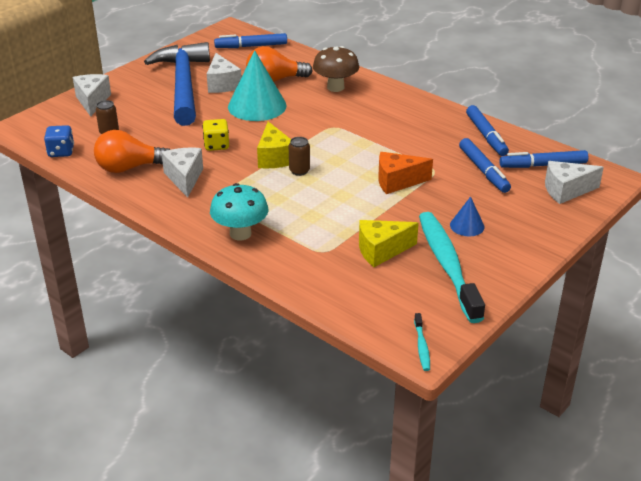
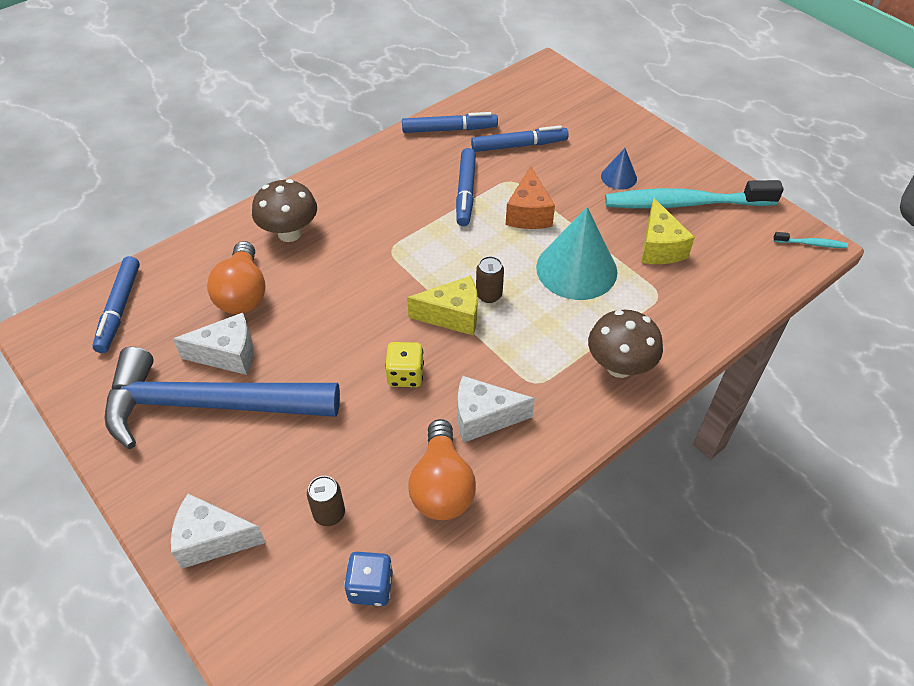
camera: 80 degrees left, 15 degrees up
turquoise mushroom [210,183,268,240] -> brown mushroom [588,310,663,378]
turquoise cone [228,50,287,121] -> turquoise cone moved to [536,207,617,300]
blue marker [499,150,588,168] -> blue marker moved to [456,148,476,226]
white cheese [545,161,604,204] -> none

